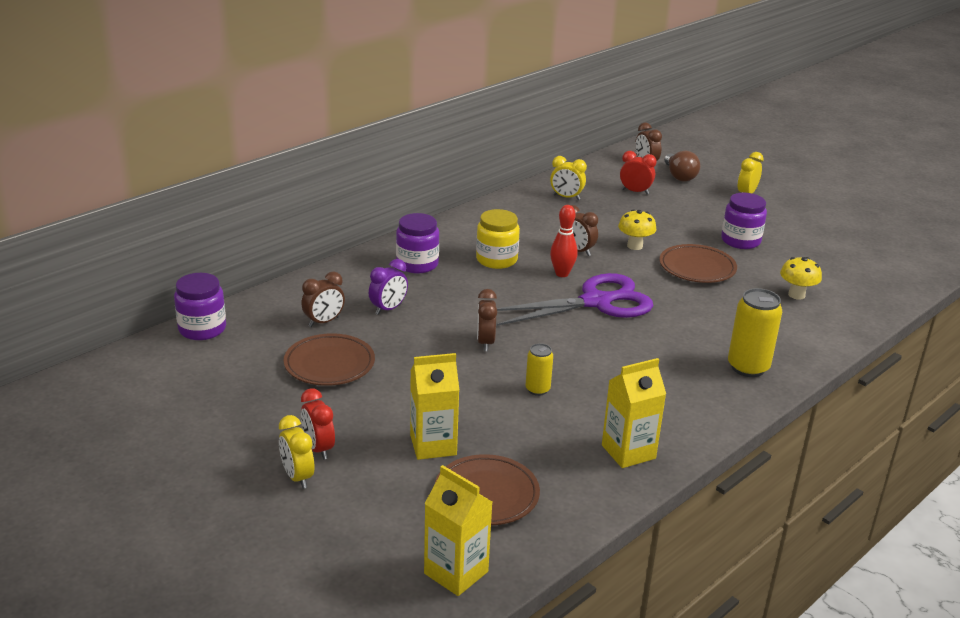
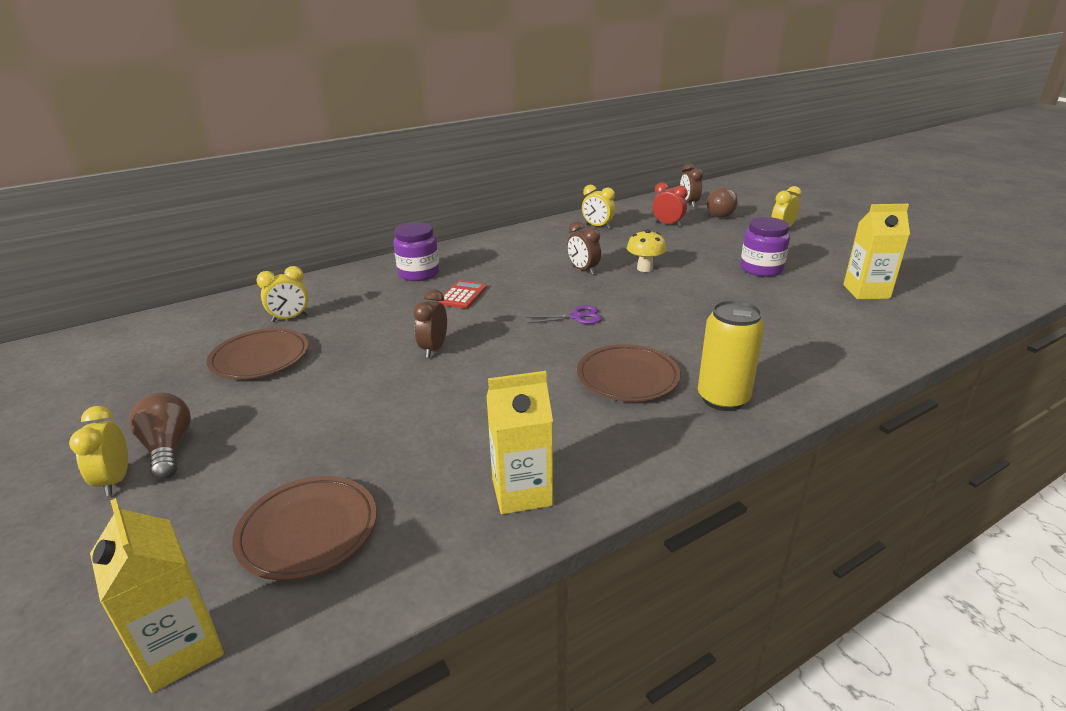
camera: 15 degrees right, 0 degrees up
purple jar [174,273,226,340] -> none
brown clock [301,272,345,327] -> yellow clock [256,266,309,322]
red clock [301,388,335,460] -> brown light bulb [129,392,191,479]
purple clock [369,259,408,315] -> none
yellow carton [410,353,459,460] -> yellow carton moved to [843,204,910,299]
yellow jar [476,209,520,269] -> none
purple scissors [497,273,654,326] -> purple scissors [526,305,602,324], size x0.42
yellow can [525,343,553,396] -> none
red bowling pin [550,205,577,277] -> none
brown plate [659,244,737,283] -> brown plate moved to [577,344,681,402]
yellow mushroom [780,257,822,300] -> none
none -> red calculator [438,280,487,309]

